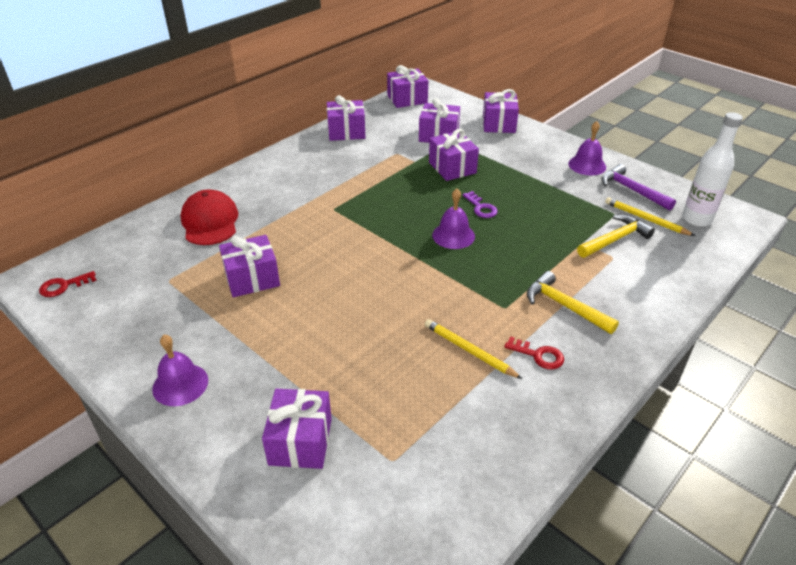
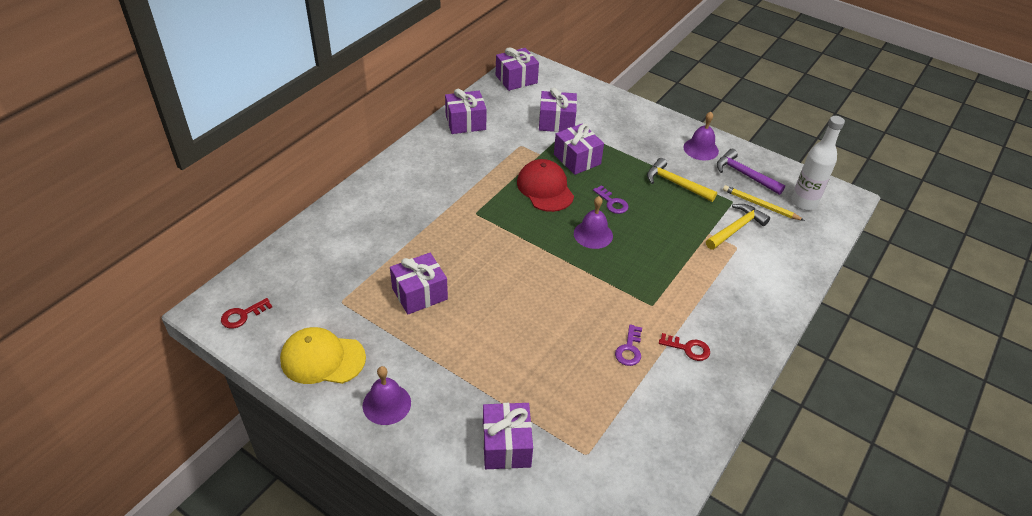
camera: 10 degrees left, 5 degrees up
red cap [180,190,238,245] -> red cap moved to [517,159,574,212]
yellow pencil [425,319,522,379] -> purple key [615,325,642,366]
purple gift [483,89,519,133] -> none
yellow hammer [527,271,619,334] -> yellow hammer moved to [647,158,717,202]
none -> yellow cap [280,327,366,384]

